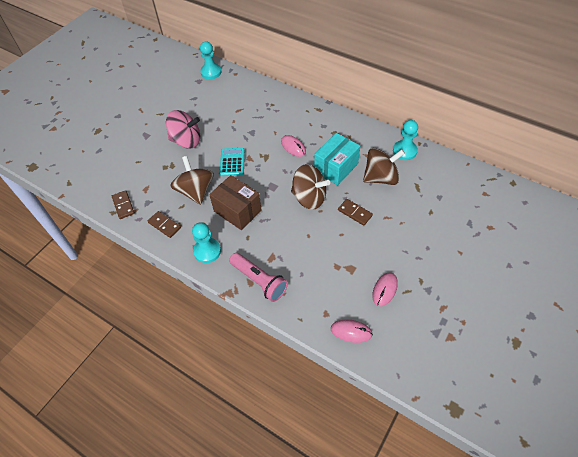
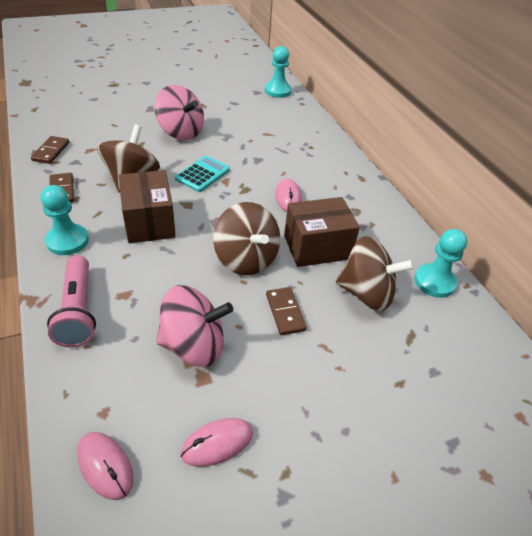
camera: 30 degrees right, 10 degrees down
turquoise box [314,133,360,186] -> brown box [284,197,360,267]
none -> pink spinning top [156,285,234,367]

